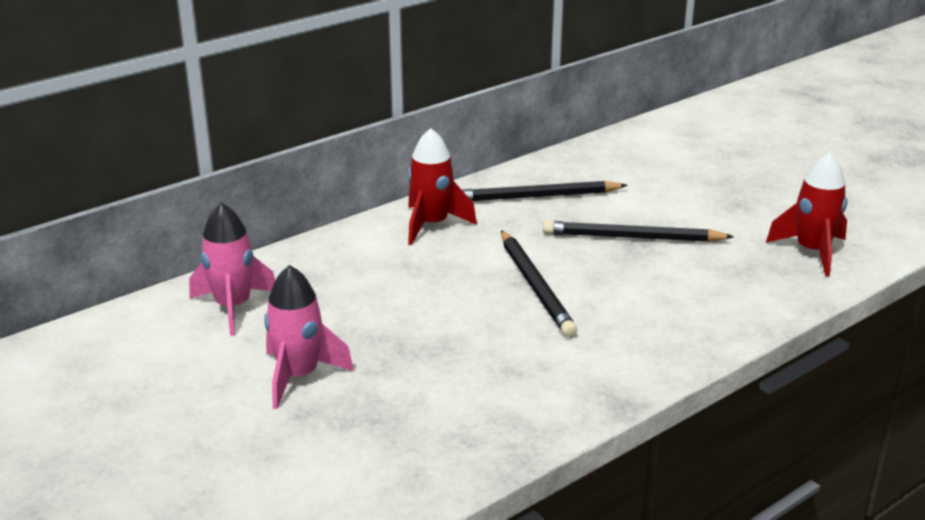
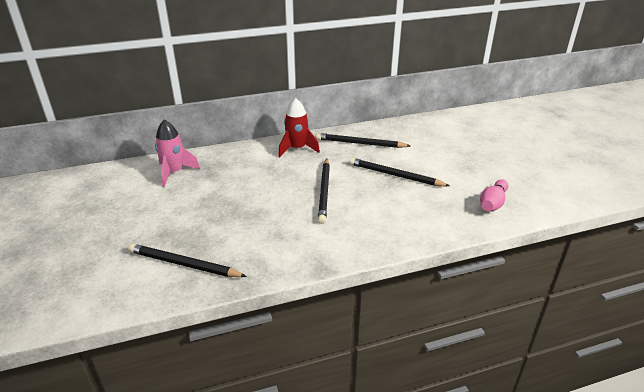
camera: 20 degrees right, 5 degrees up
pink rocket [264,265,354,409] -> none
red rocket [766,152,847,276] -> pink bowling pin [480,179,508,211]
none -> black pencil [128,244,247,277]

